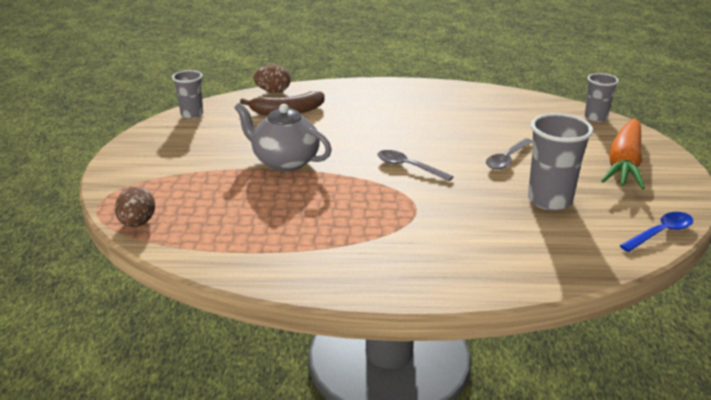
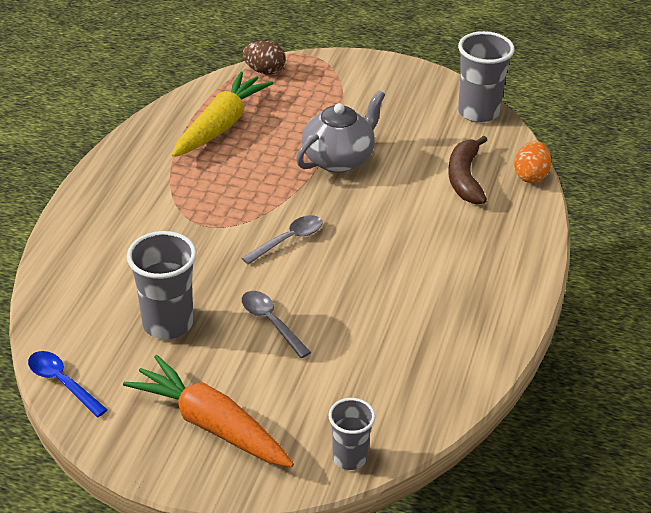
camera: 105 degrees right, 10 degrees up
grey cup [172,70,203,119] -> grey cup [458,31,515,123], size x1.61
brown egg [253,65,291,93] -> orange egg [514,141,551,183]
blue spoon [620,212,693,252] -> blue spoon turned 150 degrees clockwise [28,351,108,417]
none -> yellow carrot [172,71,274,157]

